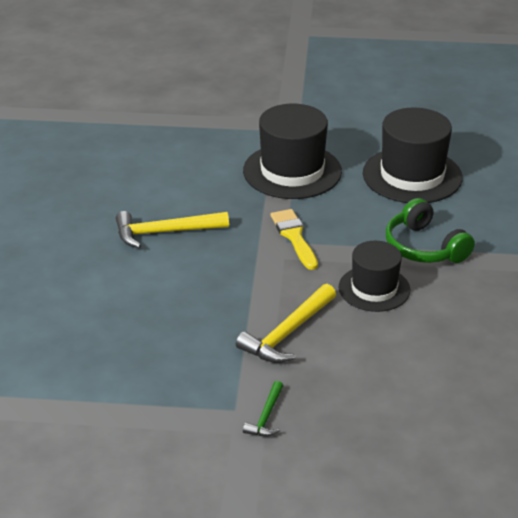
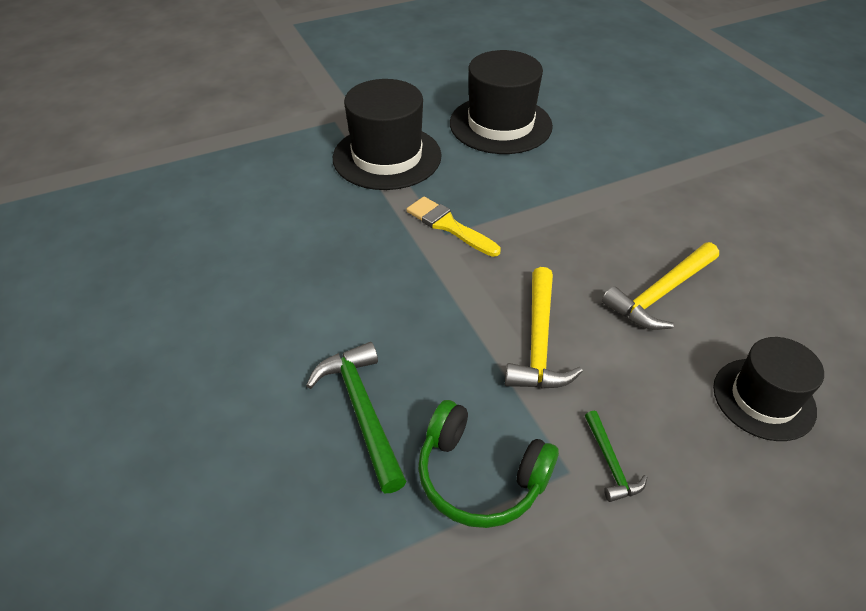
camera: 30 degrees left, 10 degrees up
yellow hammer [116,211,229,248] -> yellow hammer moved to [602,242,719,330]
black hat [339,241,410,312] -> black hat moved to [713,337,824,441]
green headphones [386,198,475,263] -> green headphones moved to [418,400,559,528]
none -> green hammer [306,342,407,493]

